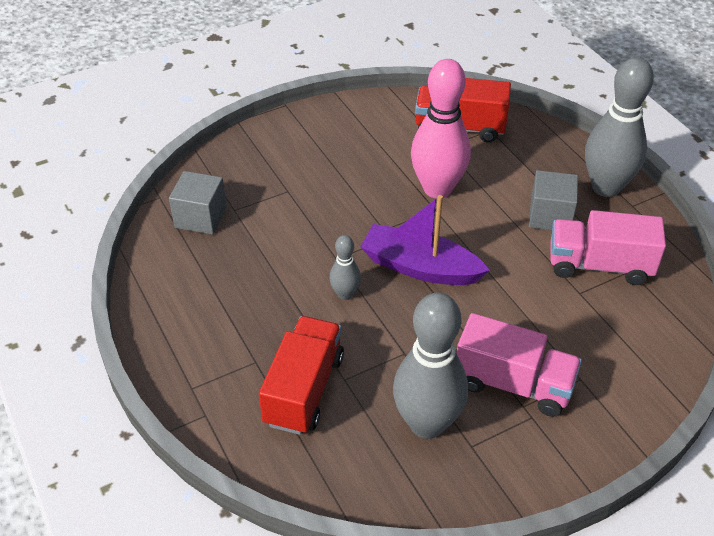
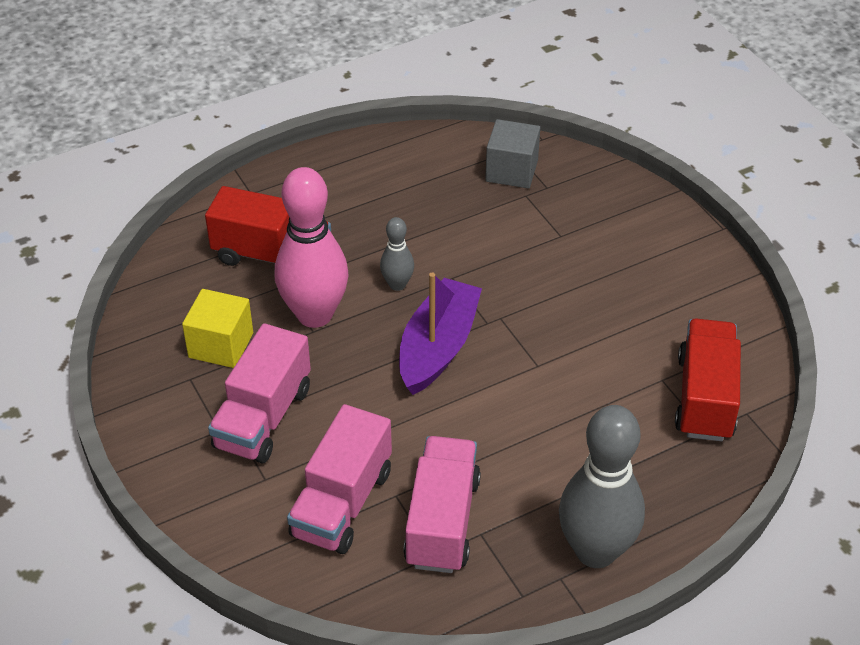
camera: 90 degrees right, 0 degrees up
grey bowling pin [393,292,468,439] -> yellow cube [182,289,253,368]
pink bowling pin [411,59,471,198] -> pink bowling pin moved to [275,167,349,328]
grey cube [529,170,578,230] -> none
none -> pink truck [287,404,392,554]

